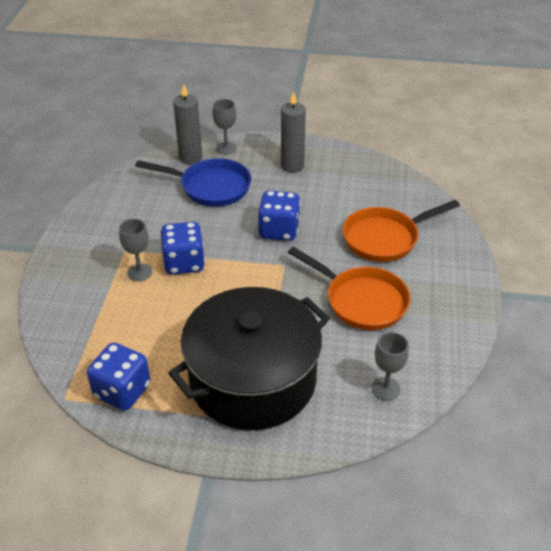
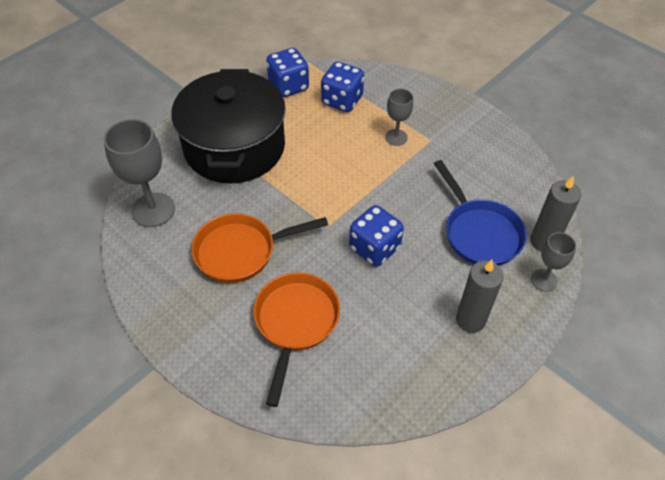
camera: 125 degrees right, 10 degrees up
blue pan [135,158,251,206] -> blue pan turned 75 degrees counterclockwise [434,160,527,266]
blue dice [160,222,205,275] -> blue dice moved to [321,62,364,112]
grey goblet [372,332,409,400] -> grey goblet [103,119,175,227], size x1.76

